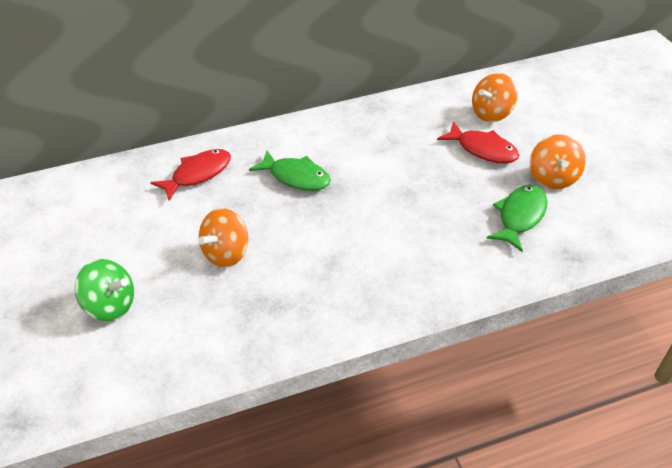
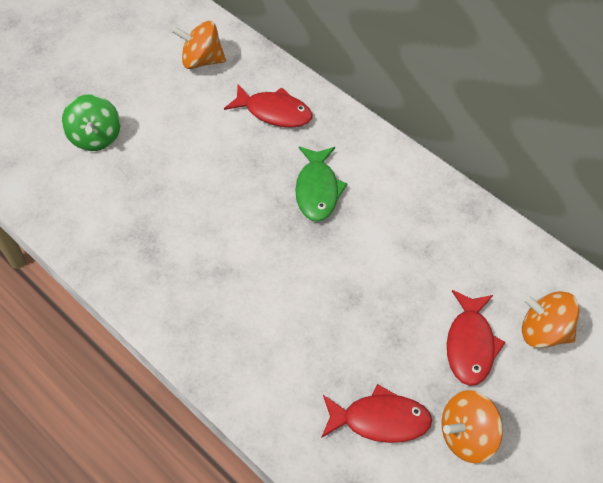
camera: 60 degrees right, 10 degrees up
orange spinning top [198,208,248,268] -> orange spinning top moved to [172,21,226,69]
green fish [487,185,547,252] -> red fish [321,384,432,443]

